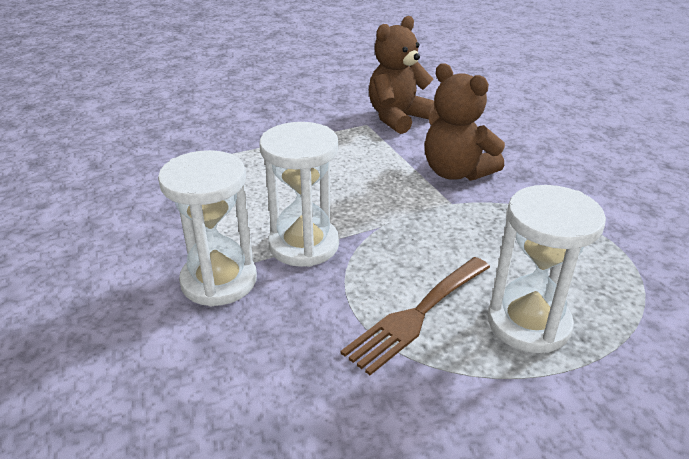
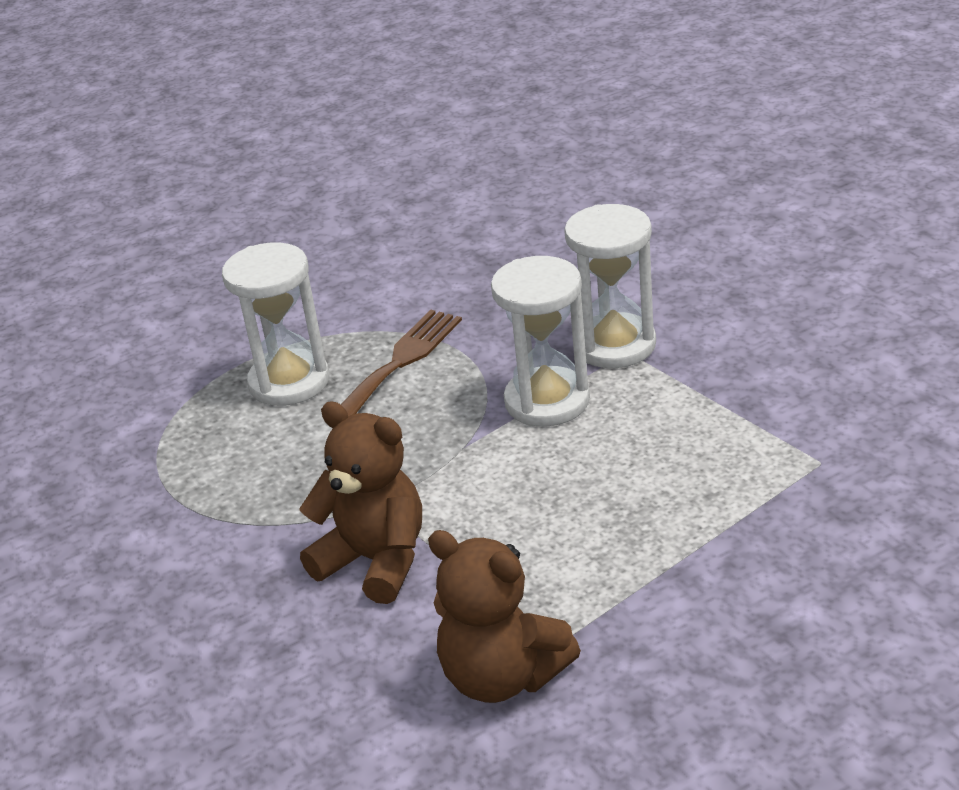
camera: 170 degrees right, 0 degrees up
brown teddy bear [369,16,436,134] -> brown teddy bear turned 90 degrees clockwise [428,530,581,703]

